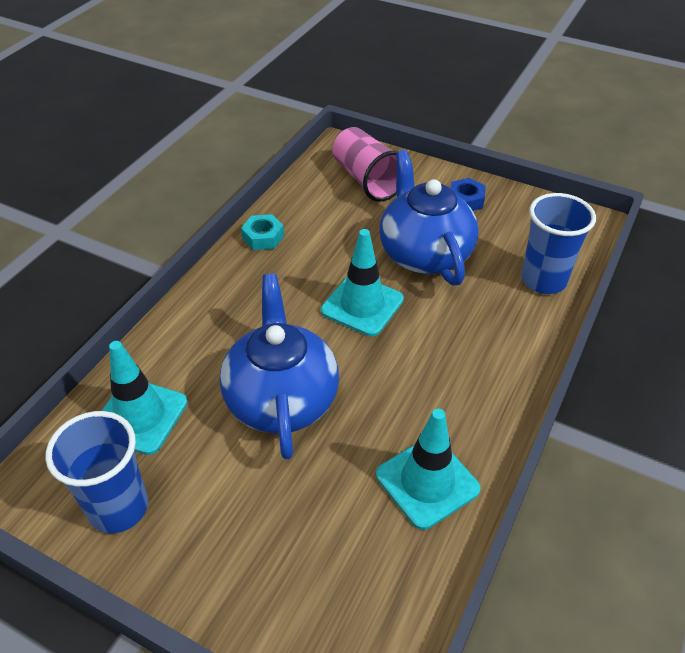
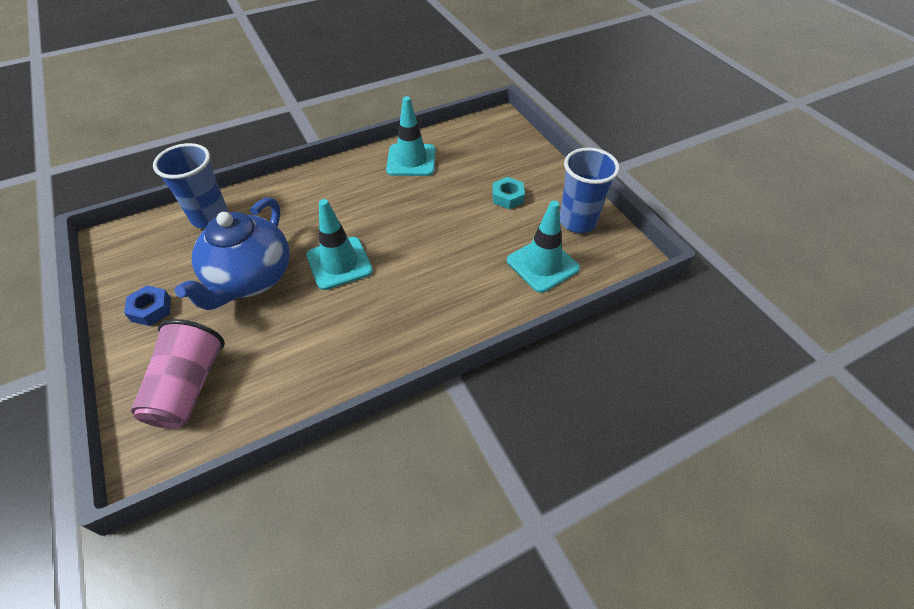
camera: 145 degrees left, 5 degrees up
blue teapot [220,274,339,459] -> none
turquoise nut [241,214,284,250] -> turquoise nut moved to [492,177,525,209]

